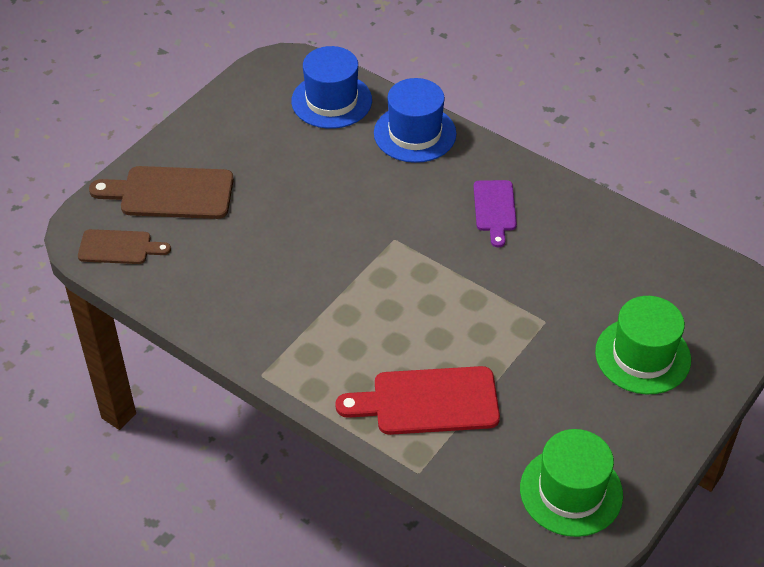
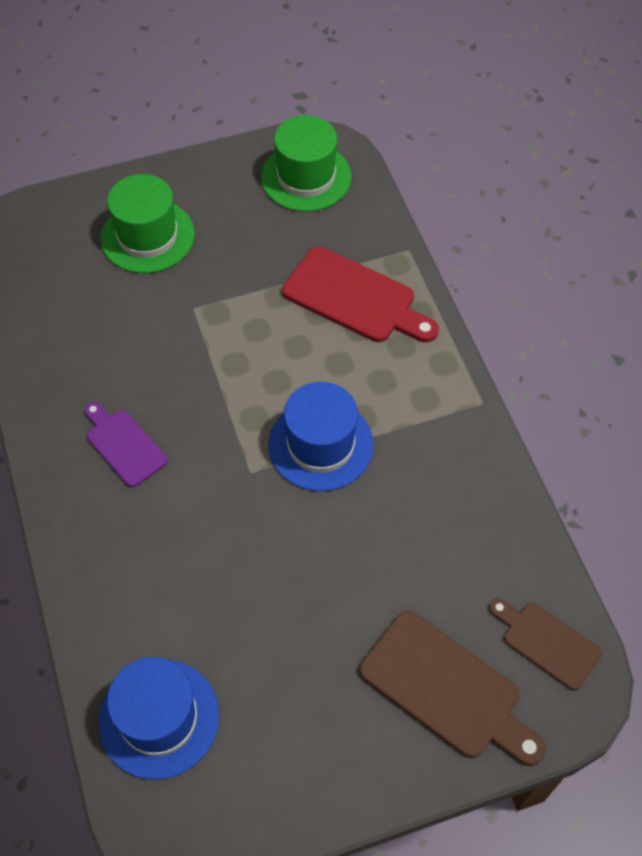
camera: 145 degrees left, 10 degrees up
blue hat [374,78,457,163] -> blue hat moved to [268,382,374,491]
purple cutting board [474,180,517,248] -> purple cutting board turned 75 degrees counterclockwise [84,402,168,487]

